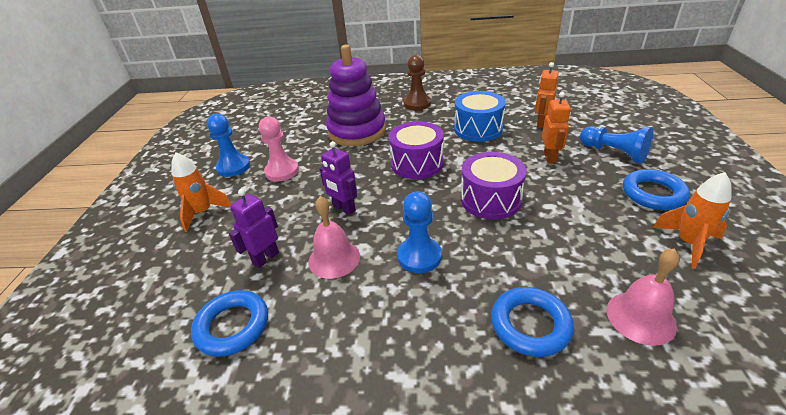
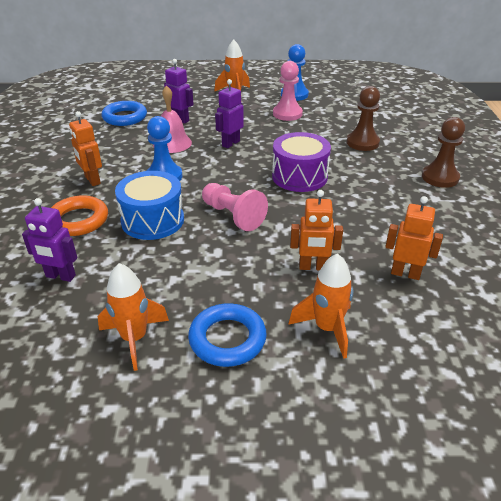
camera: 85 degrees right, 0 degrees up
purple stacking toy [326,45,386,146] -> brown pawn [347,86,380,151]
blue drum [454,91,506,142] -> blue drum moved to [115,171,184,240]
purple drum [461,152,527,219] -> pink pawn [202,183,268,231]
blue ring [491,287,574,357] -> orange ring [51,195,108,236]
blue pawn [580,126,654,164] -> orange rocket [288,253,353,359]
pink bell [607,249,680,346] -> purple robot [22,198,77,282]
none -> orange robot [69,111,102,186]

